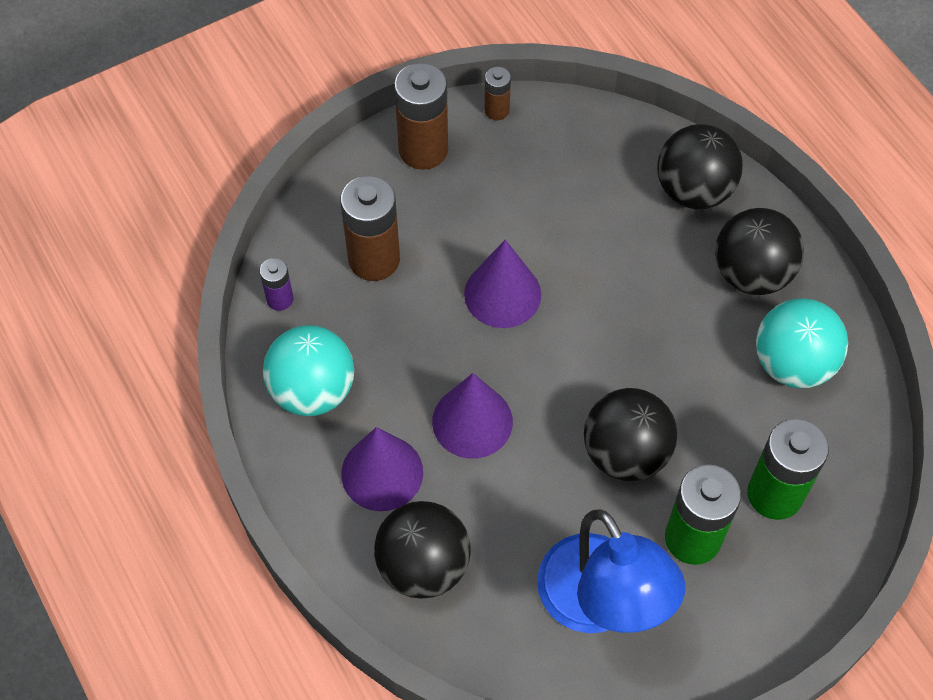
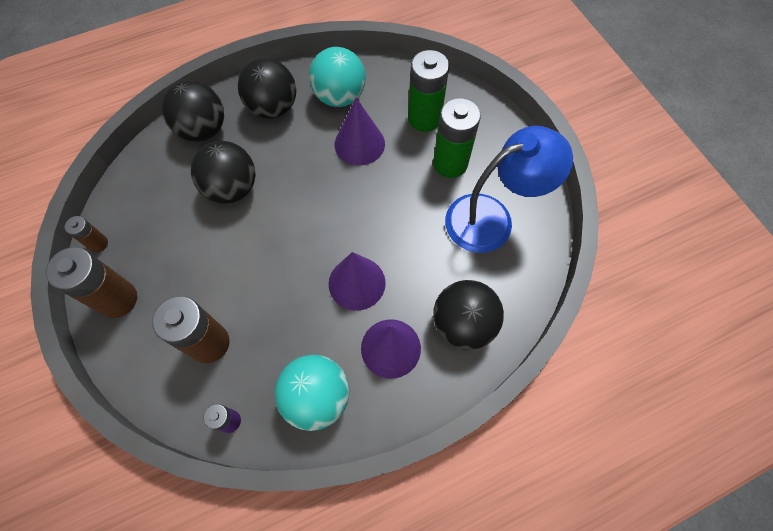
camera: 85 degrees left, 5 degrees up
purple cone [464,240,541,328] -> purple cone moved to [335,98,385,166]
black ball [584,388,677,481] -> black ball moved to [191,141,256,204]

